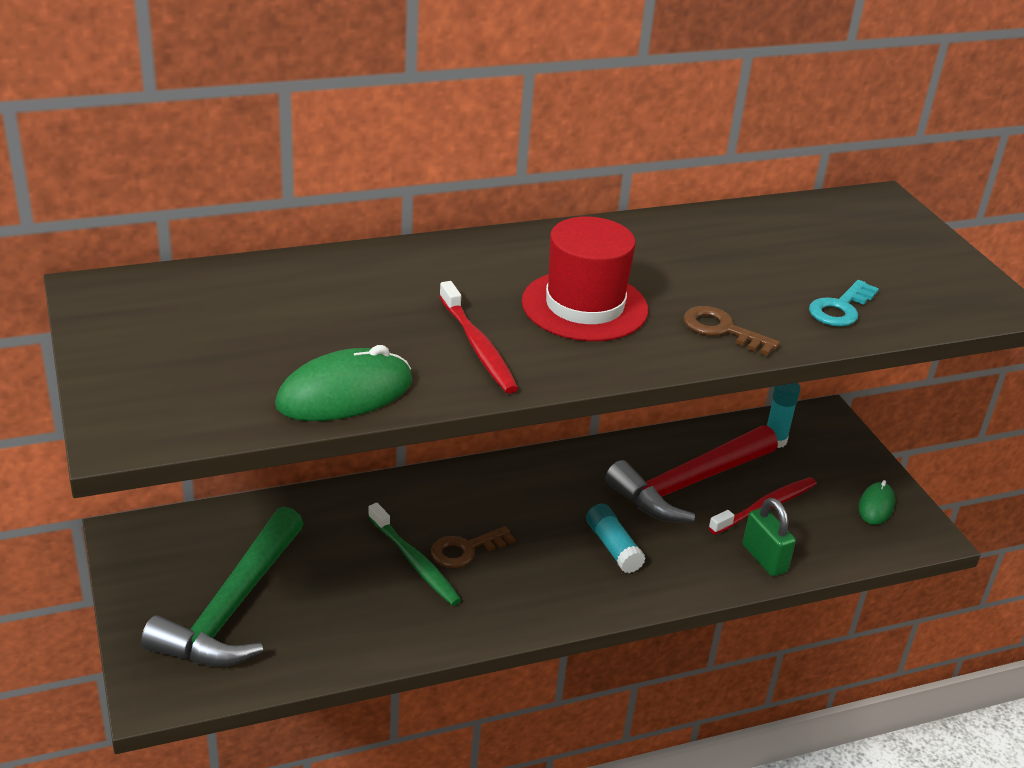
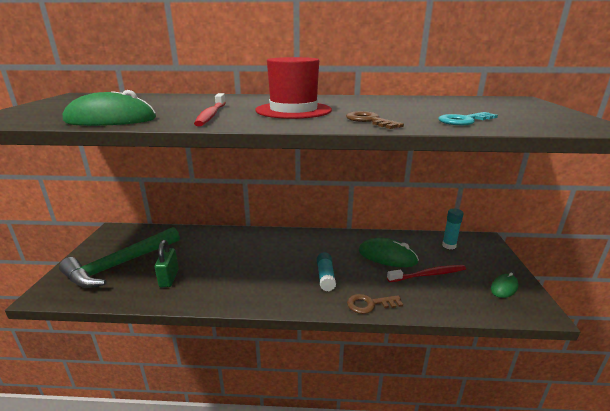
camera: 25 degrees right, 10 degrees down
green toothbrush [368,503,461,606] -> none
brown key [431,526,515,568] -> brown key moved to [347,294,403,314]
red hammer [605,425,778,522] -> green mouse [359,238,419,267]
green padlock [743,498,796,576] -> green padlock moved to [155,240,179,287]

